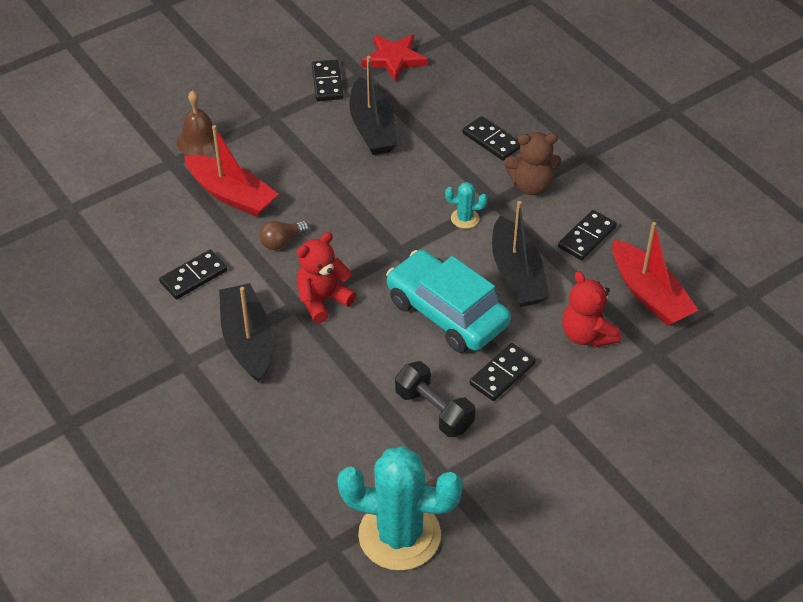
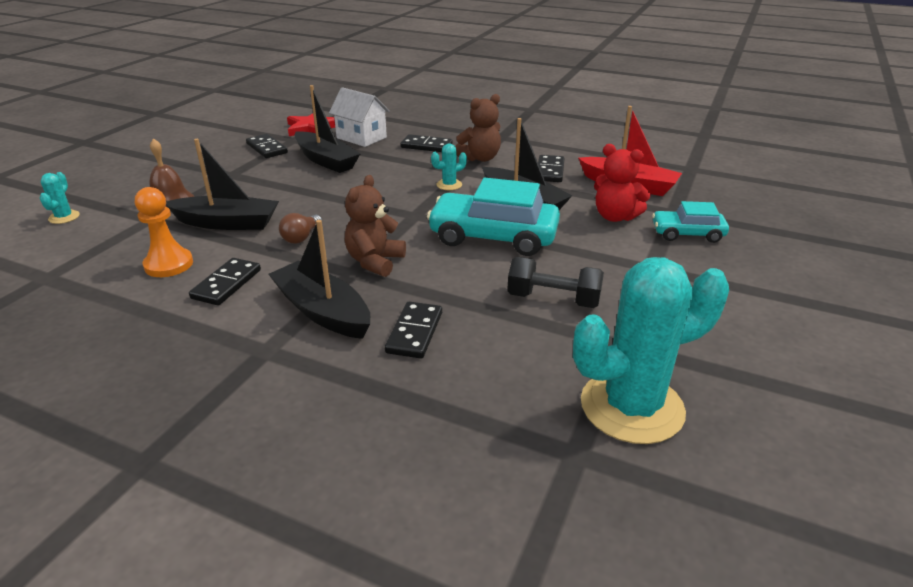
camera: 30 degrees left, 15 degrees down
red boat [184,125,278,217] -> black boat [166,139,279,230]
red teddy bear [297,232,356,323] -> brown teddy bear [345,175,406,277]
black domino [469,343,536,401] -> black domino moved to [385,301,442,358]
none -> turquoise cactus [40,172,80,224]
none -> orange pawn [135,187,193,277]
none -> white house [329,87,390,147]
none -> turquoise car [652,201,729,243]

